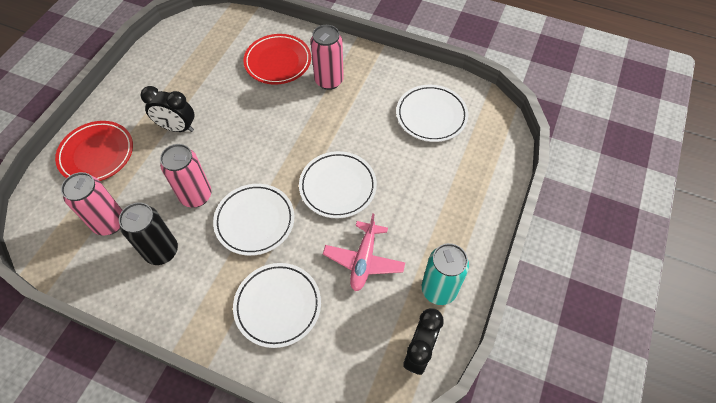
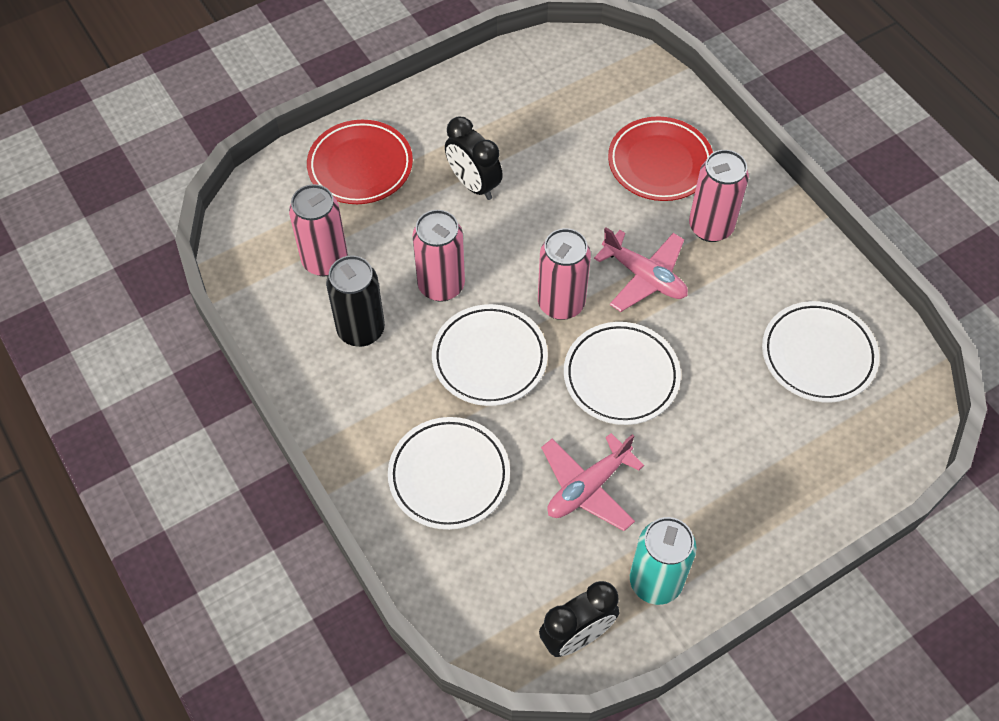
camera: 35 degrees right, 0 degrees up
none -> pink can [538,228,591,320]
none -> pink plane [594,228,688,312]

